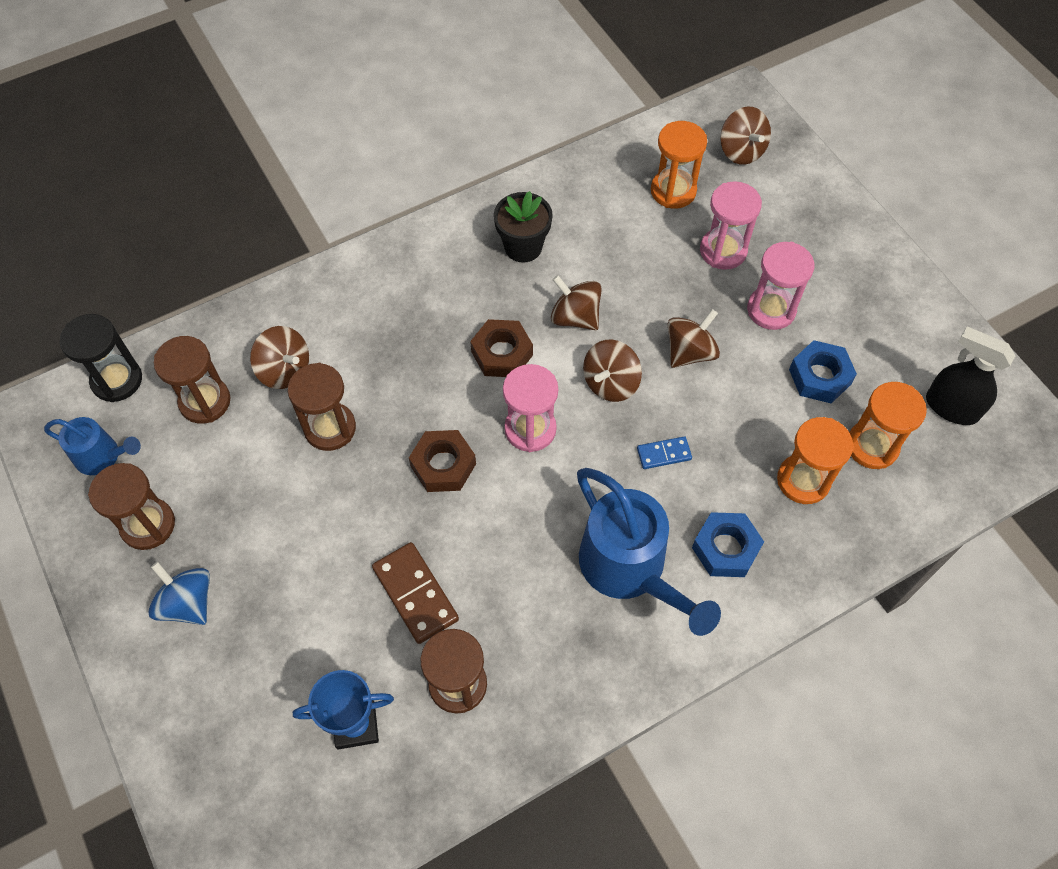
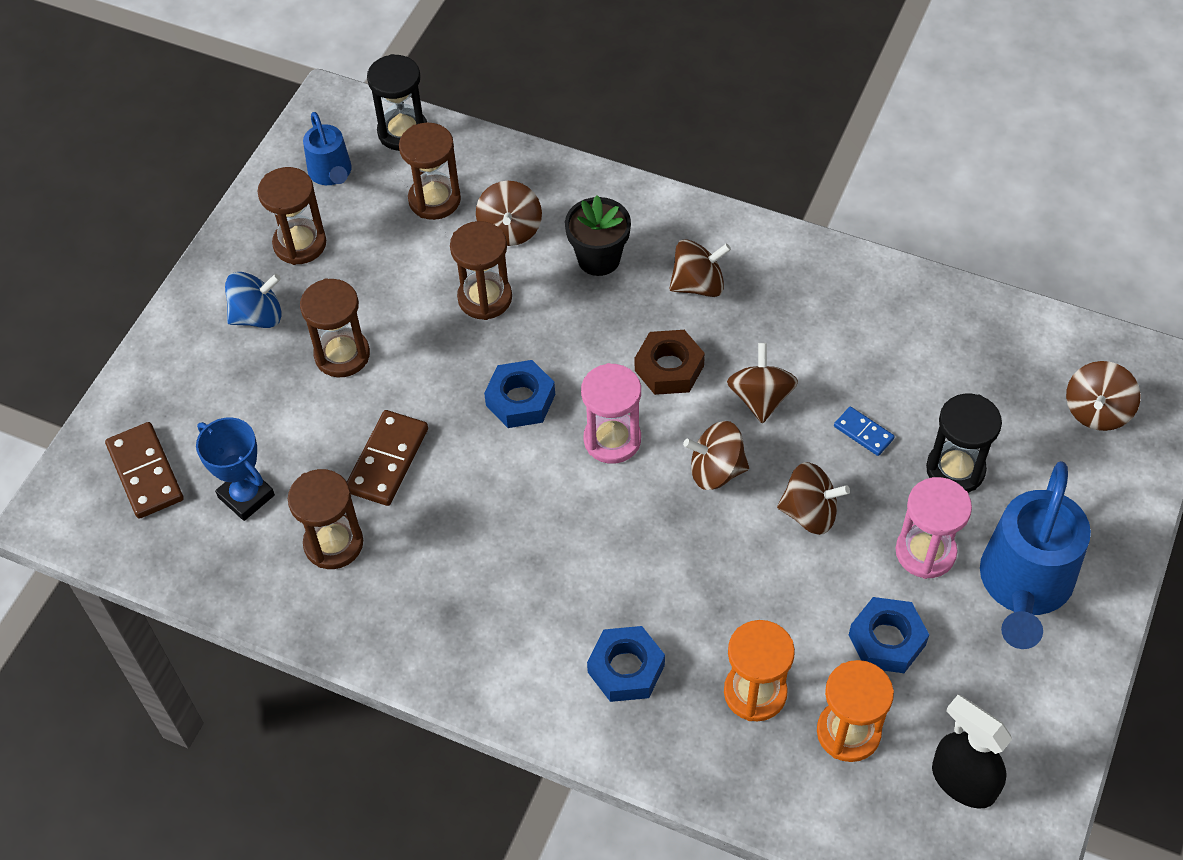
camera: 55 degrees right, 5 degrees down
blue spinning top [148,562,210,625] -> blue spinning top turned 60 degrees clockwise [225,272,281,328]
brown nut [409,430,476,492] -> blue nut [484,360,555,428]
black flower pot [494,191,553,263] -> black flower pot moved to [565,195,631,276]
blue watering can [577,468,721,636] -> blue watering can moved to [980,461,1091,649]
blue domino [637,436,692,469] -> blue domino moved to [834,407,895,456]
orange hourglass [651,121,707,209] -> none
pink hourglass [700,181,762,270] -> black hourglass [926,394,1002,493]
black spray bottle [926,327,1015,425] -> black spray bottle turned 45 degrees counterclockwise [932,695,1012,809]
none -> brown domino [105,422,184,519]
none -> brown hourglass [300,278,370,377]
none -> brown spinning top [669,239,731,297]

